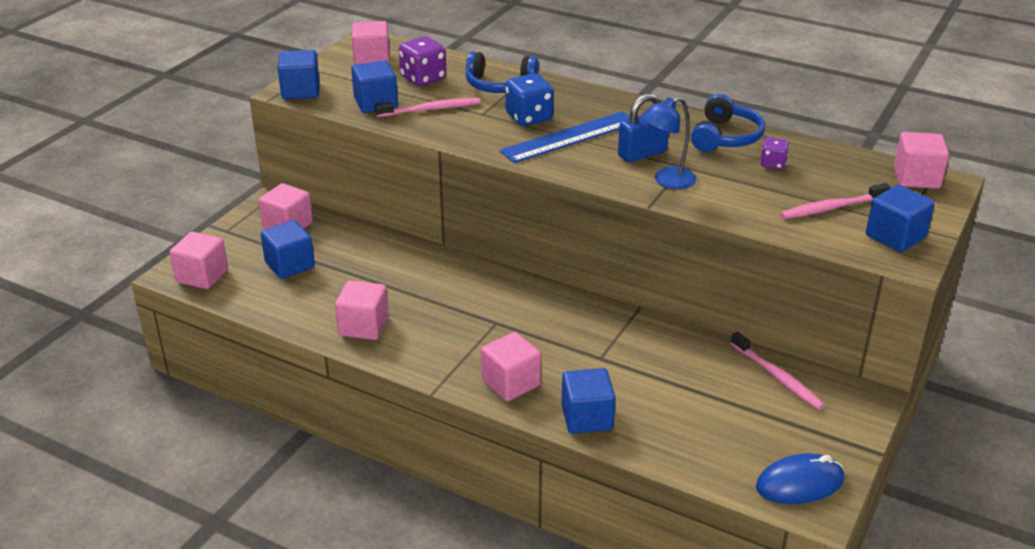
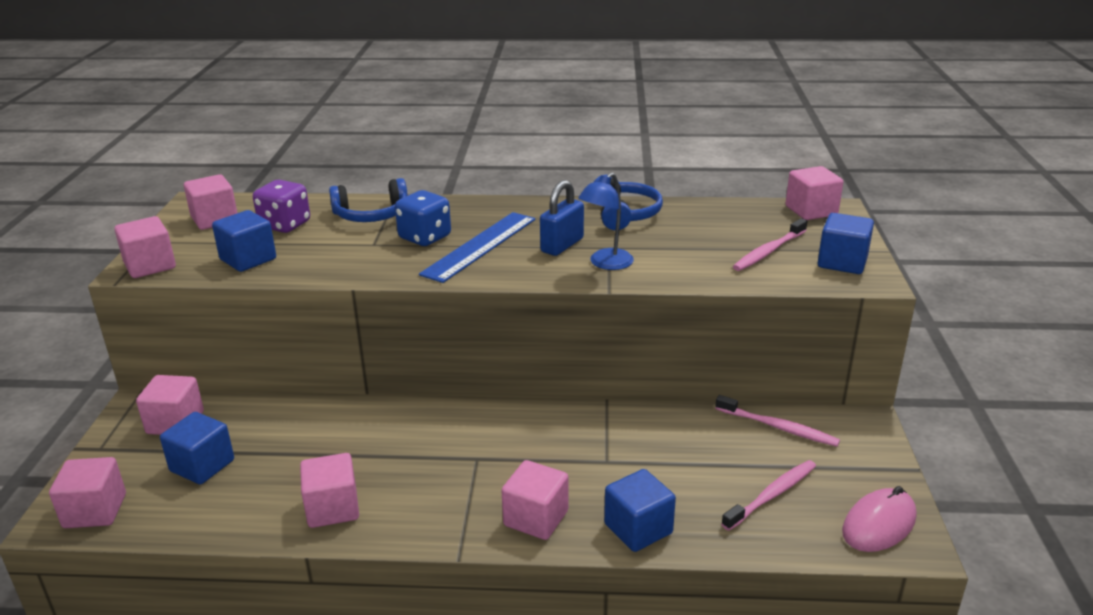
camera: 25 degrees left, 5 degrees down
blue cube [278,50,320,99] -> pink cube [114,216,176,278]
pink toothbrush [375,98,481,117] -> pink toothbrush moved to [721,460,816,531]
blue mouse [756,453,844,504] -> pink mouse [842,486,917,552]
purple dice [760,137,789,170] -> none

